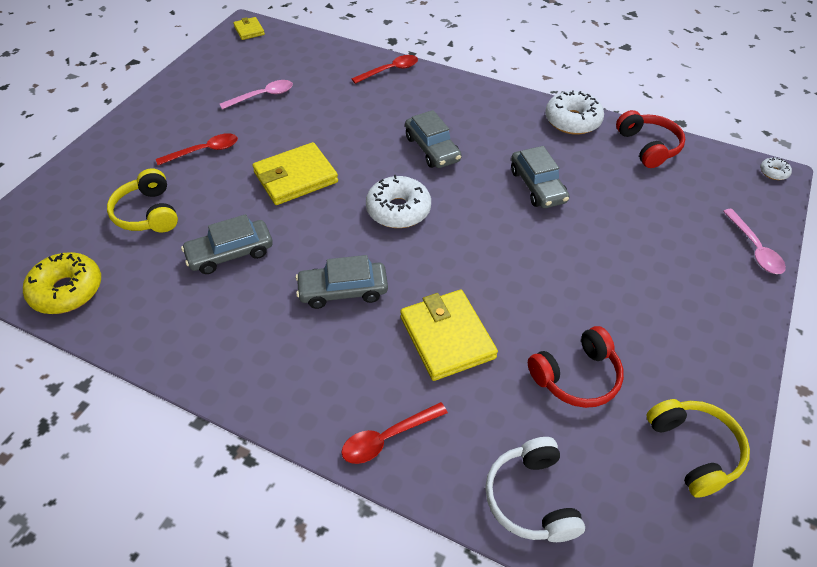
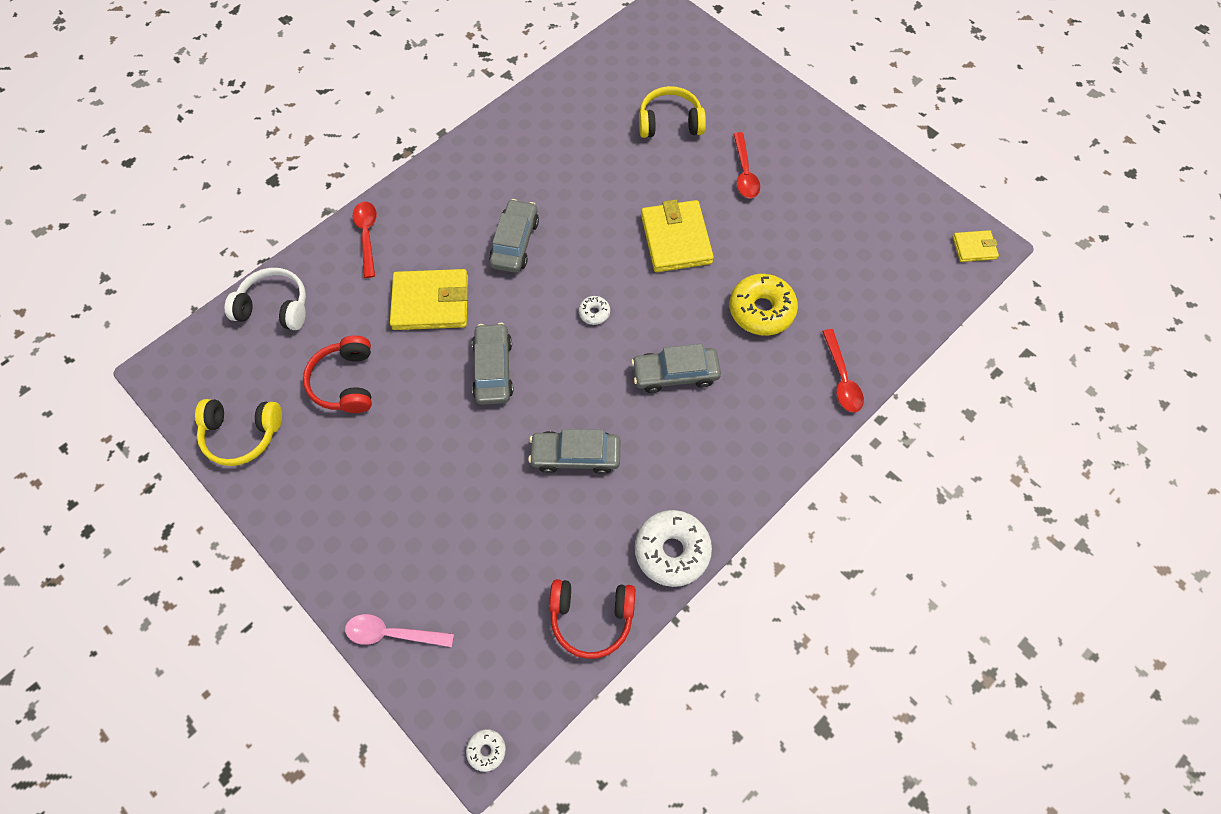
camera: 110 degrees right, 15 degrees up
yellow donut [23,252,101,314] -> yellow donut moved to [729,274,798,336]
grey car [181,214,273,274] -> grey car moved to [472,323,514,405]
pink spoon [220,80,293,109] -> none
white donut [366,175,431,228] -> white donut [579,296,610,325], size x0.47

